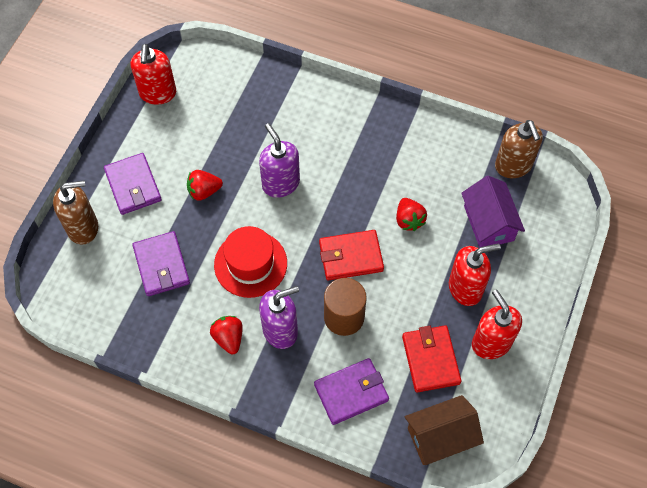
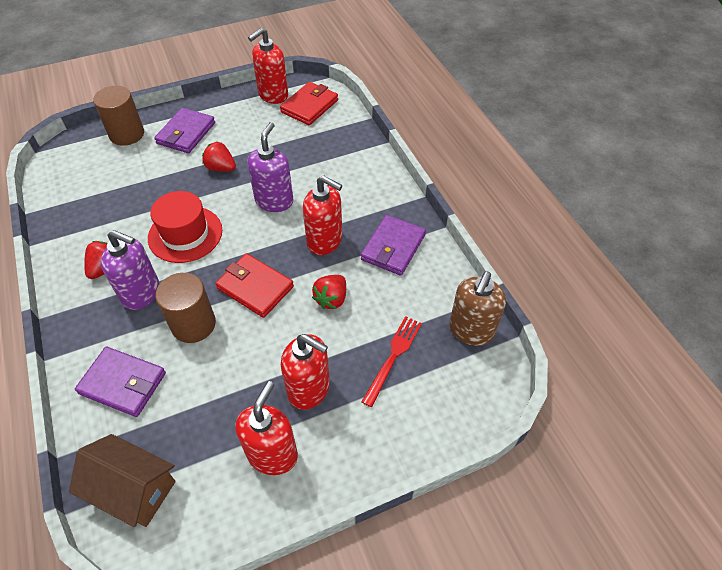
camera: 45 degrees right, 10 degrees down
brown soap dispenser [53,180,98,245] -> brown cylinder [93,86,144,146]
purple wallet [132,231,190,296] -> purple wallet moved to [361,215,426,275]
red wallet [402,325,462,393] -> red wallet moved to [280,82,338,125]
purple house [461,176,525,248] -> red fork [361,316,422,407]
none -> red soap dispenser [303,175,342,255]

